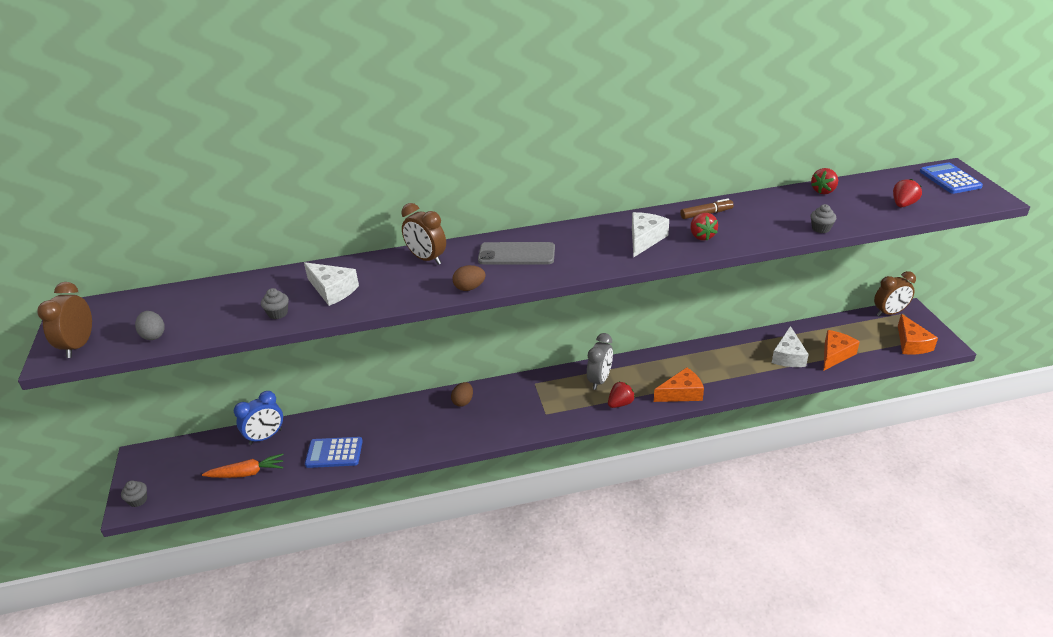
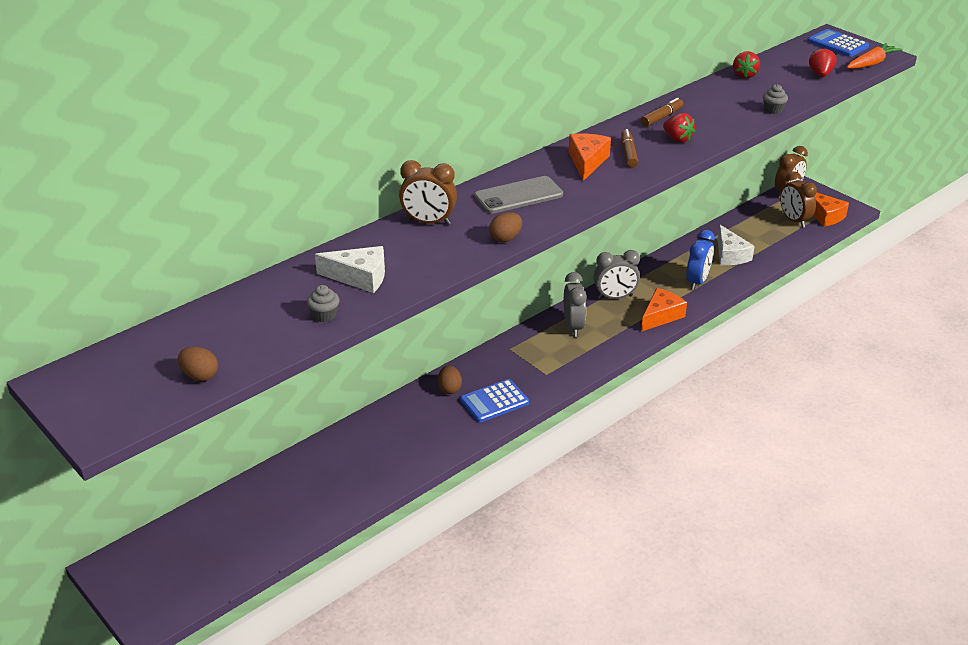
camera: 30 degrees left, 0 degrees up
brown clock [37,282,92,358] -> brown clock moved to [780,171,817,228]
grey cupcake [121,481,147,507] -> none
grey egg [135,311,164,340] -> brown egg [178,347,218,381]
orange carrot [202,454,283,478] -> orange carrot moved to [847,43,903,69]
blue clock [234,391,283,445] -> blue clock moved to [686,230,715,290]
blue calculator [305,437,363,468] -> blue calculator moved to [460,379,529,423]
red strawberry [608,382,635,408] -> none
white cheese [632,212,669,258] -> brown marker [621,129,638,168]
orange cheese [824,330,860,371] -> orange cheese moved to [569,133,611,181]
none -> grey clock [594,250,640,299]

